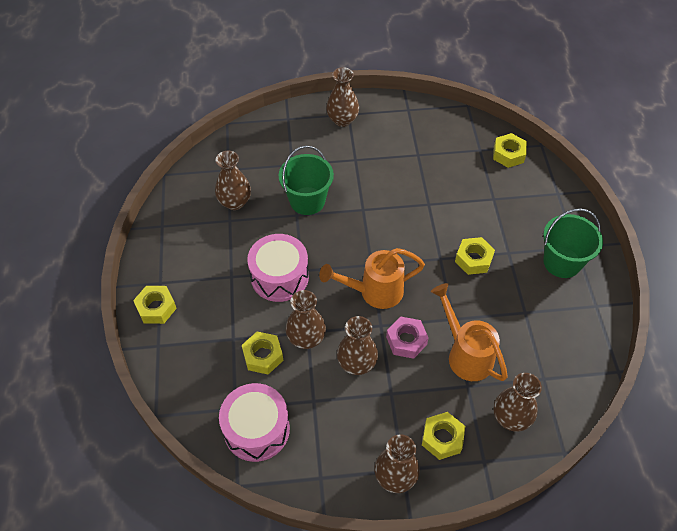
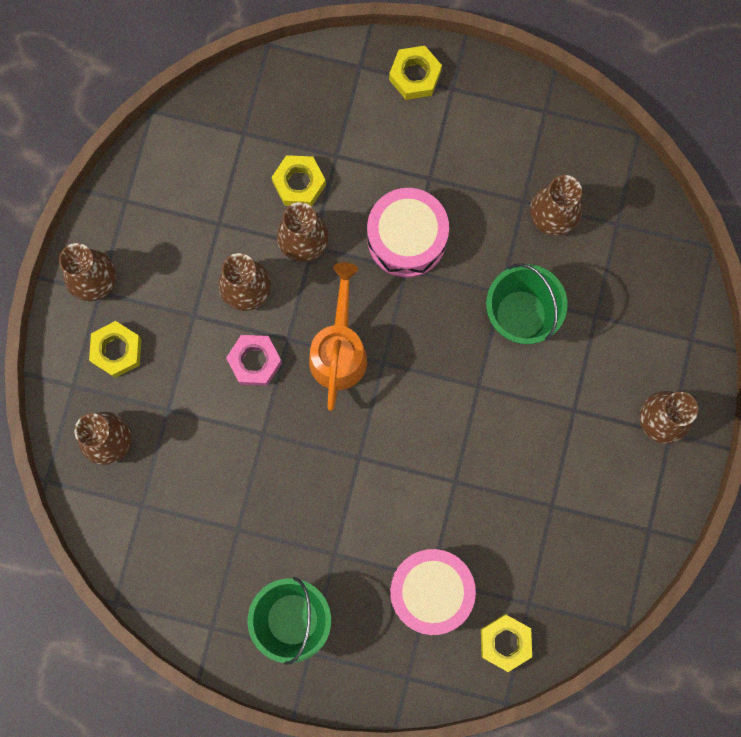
camera: 110 degrees right, 25 degrees up
pink drum [219,383,290,462] -> pink drum moved to [390,549,476,635]
orange watering can [431,283,508,381] -> none
yellow nut [455,237,495,275] -> none

